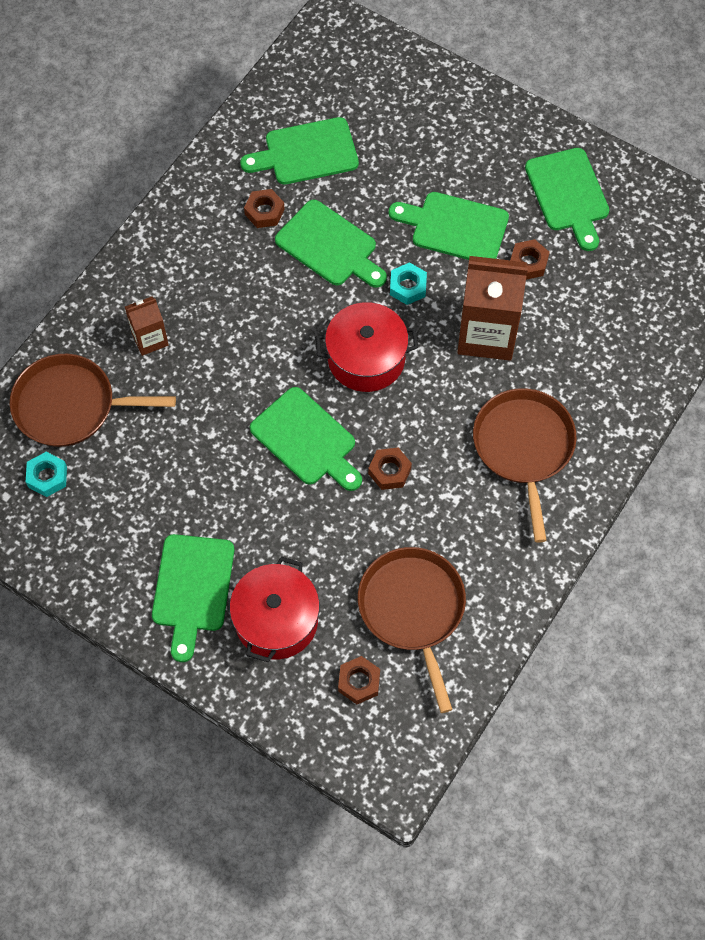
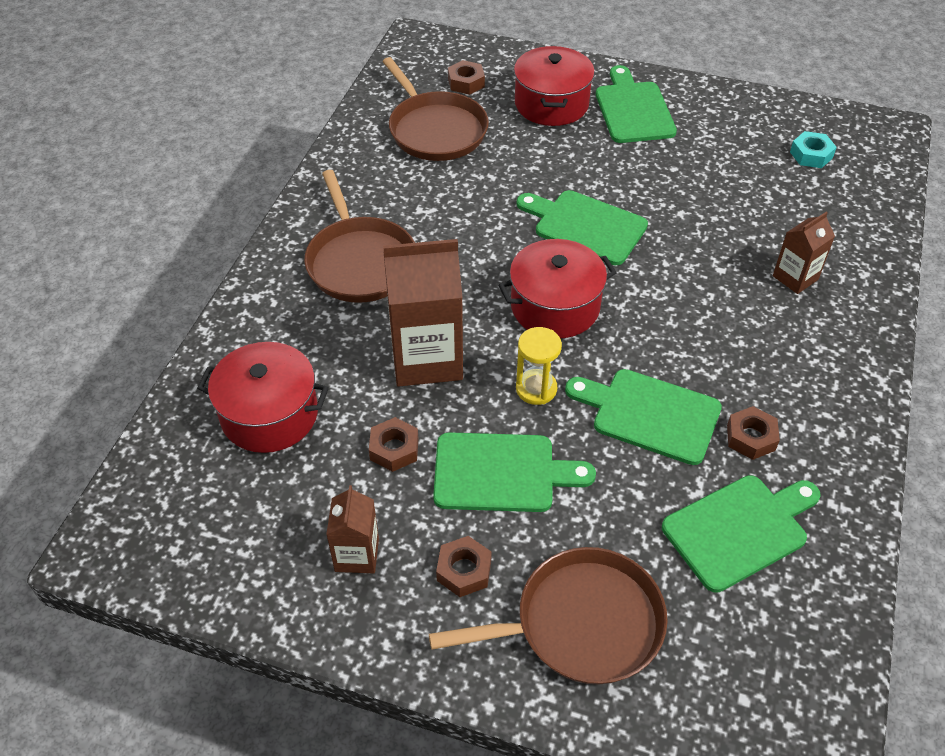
camera: 165 degrees right, 15 degrees down
brown pan [10,354,176,447] -> brown pan moved to [429,547,668,685]
brown nut [368,448,412,490] -> brown nut moved to [436,536,492,597]
turquoise nut [390,262,427,305] -> yellow hourglass [516,327,562,405]
green cutting board [525,148,609,251] -> brown carton [326,485,379,574]
none -> red pot [197,342,329,453]

